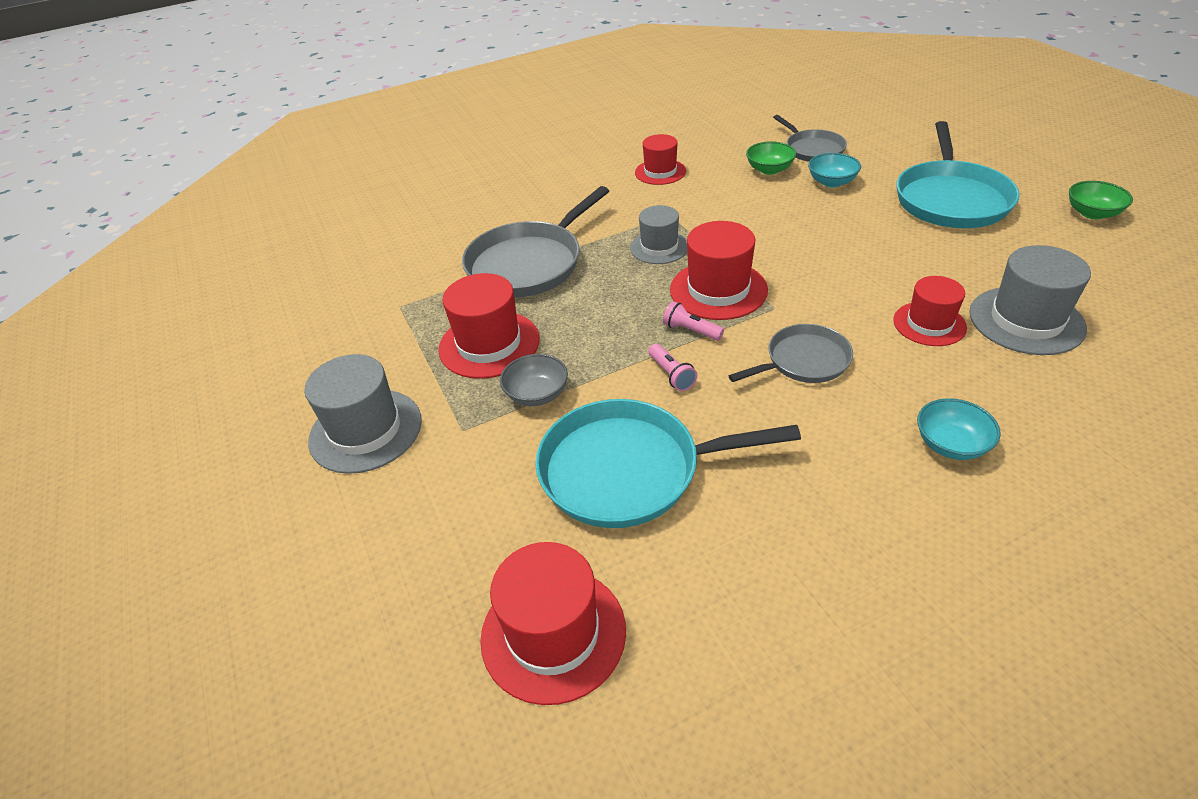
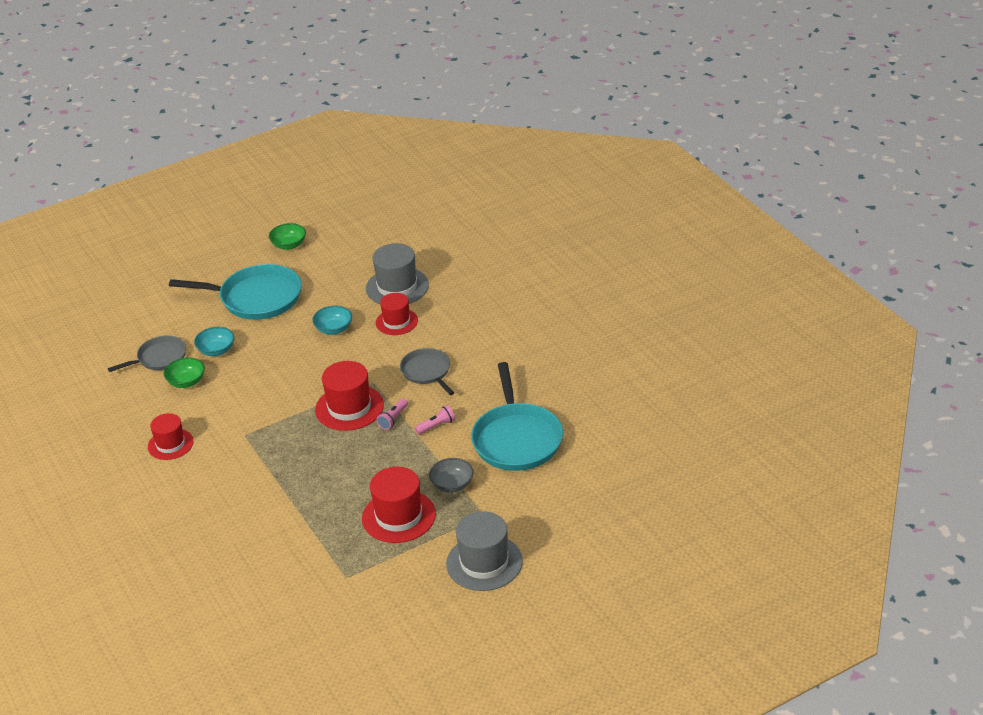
camera: 95 degrees left, 5 degrees down
grey pan [462,186,609,297] -> none
red hat [480,542,626,705] -> none
grey hat [630,205,687,264] -> none
turquoise bowl [917,398,1001,460] -> turquoise bowl moved to [312,306,352,335]

